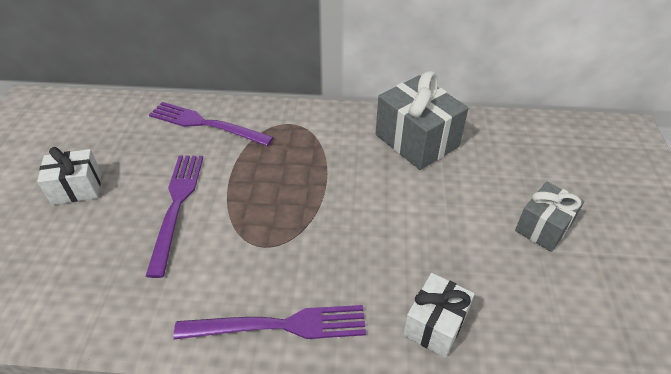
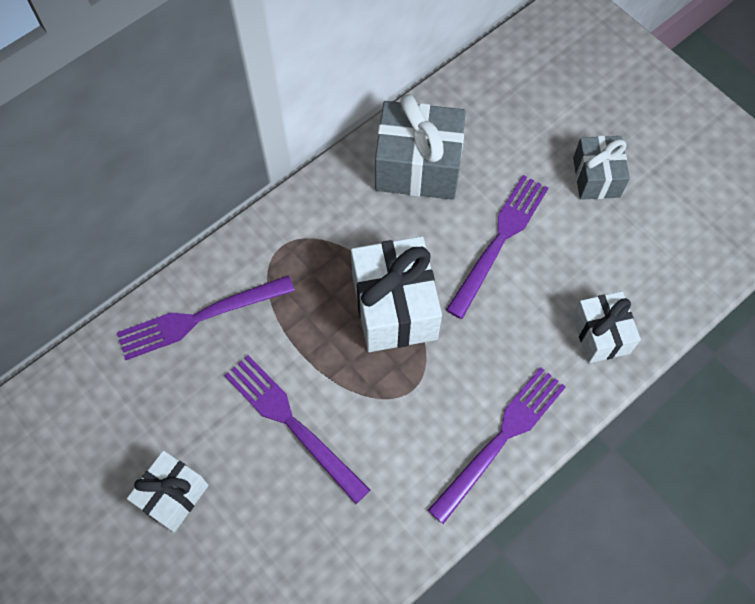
camera: 45 degrees left, 20 degrees up
none -> white gift [351,236,442,352]
none -> purple fork [446,175,548,319]

